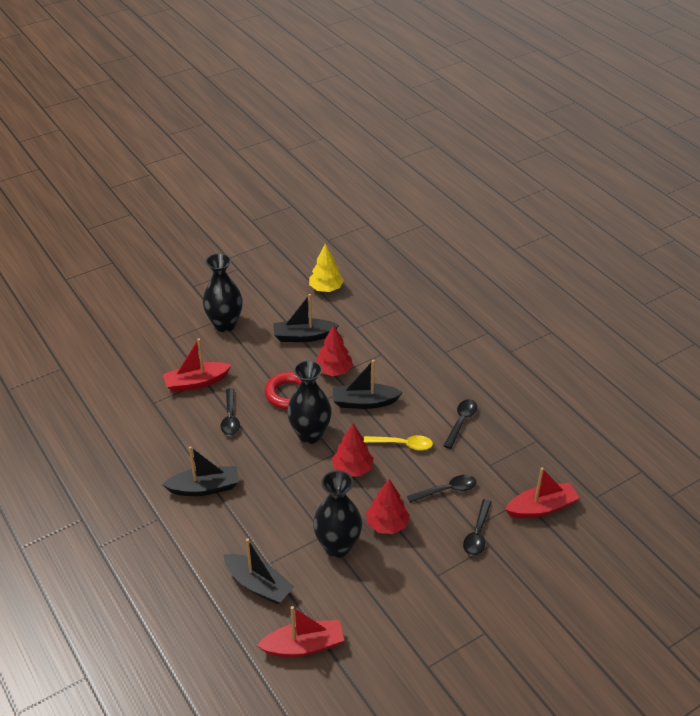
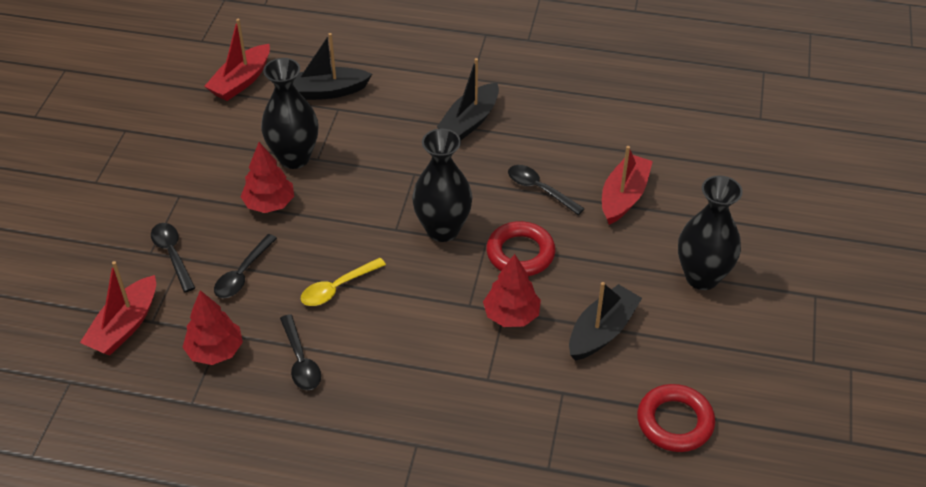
camera: 135 degrees right, 5 degrees up
yellow tree [309,244,344,292] -> red ring [637,384,715,452]
red tree [332,423,374,476] -> red tree moved to [183,290,243,365]
black boat [333,360,403,409] -> none

